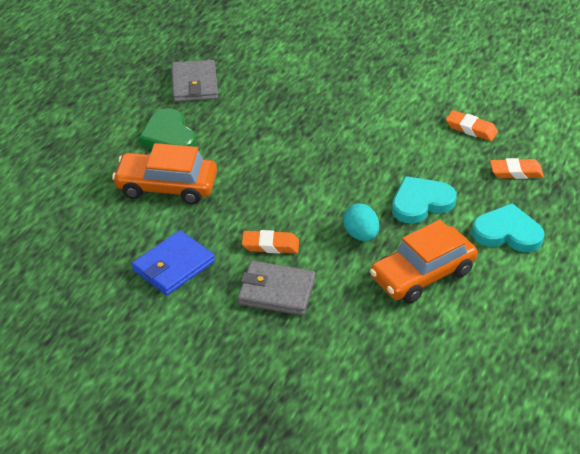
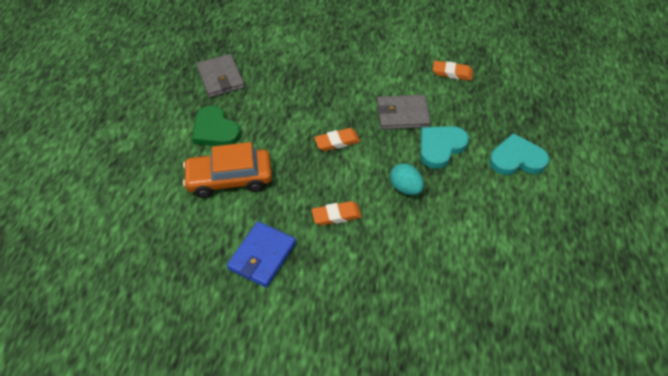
camera: 15 degrees left, 10 degrees up
grey wallet [238,261,316,316] -> grey wallet moved to [377,95,431,130]
orange car [370,220,478,304] -> none
orange eraser [490,158,544,179] -> orange eraser moved to [314,128,360,151]

